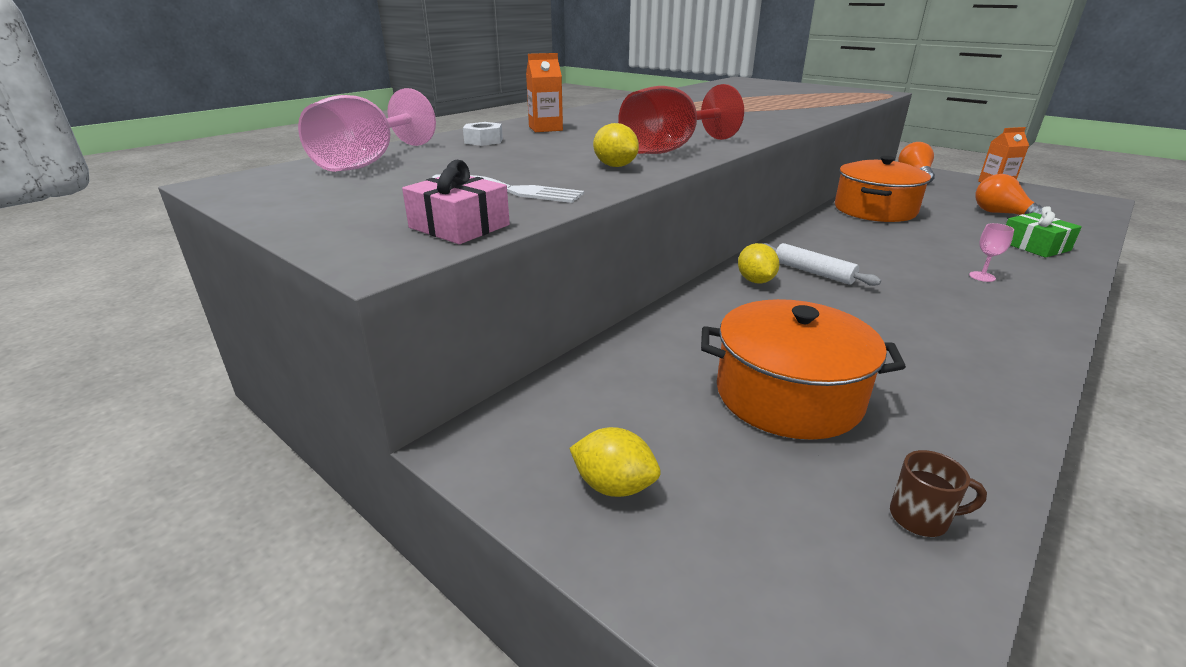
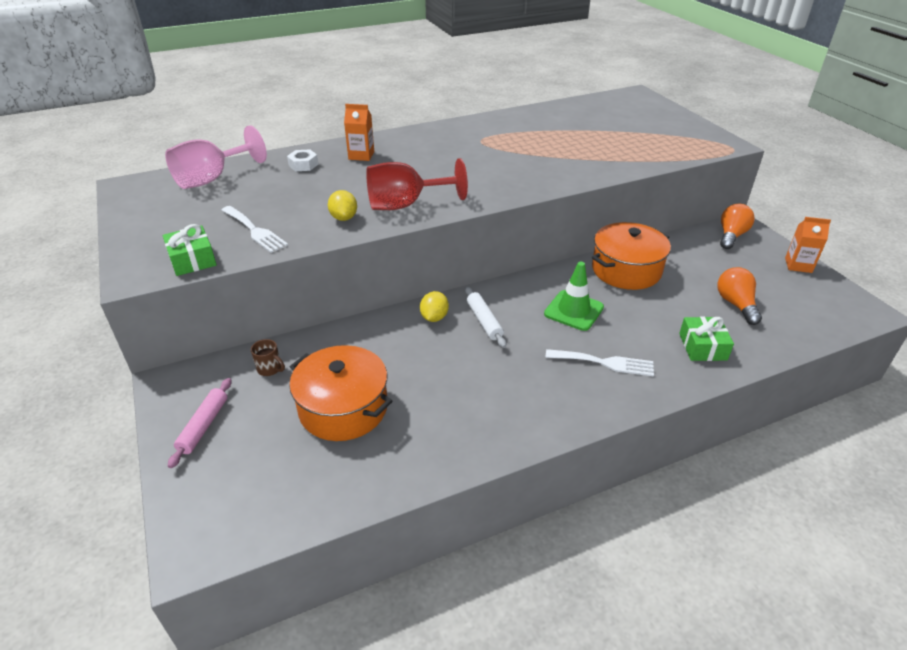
camera: 25 degrees right, 10 degrees up
pink gift [402,160,510,244] -> green gift [163,224,217,276]
yellow lemon [569,427,661,497] -> pink rolling pin [168,378,231,468]
brown mug [890,450,987,537] -> brown mug moved to [251,339,285,376]
pink goblet [969,223,1014,282] -> white fork [545,349,654,377]
none -> green traffic cone [544,262,604,331]

